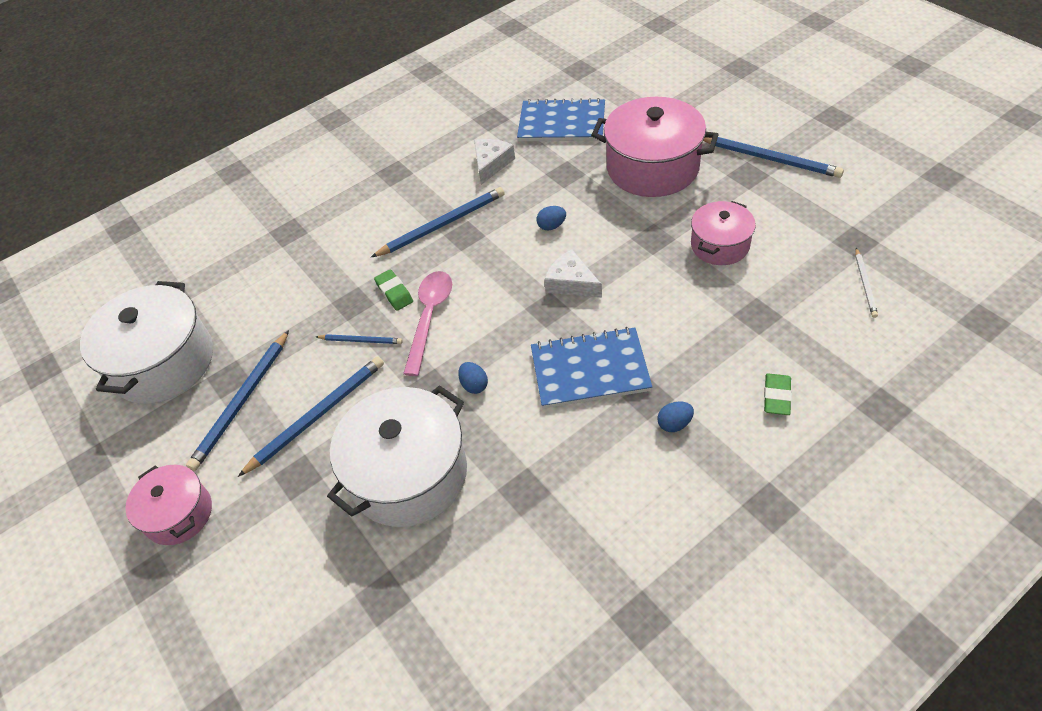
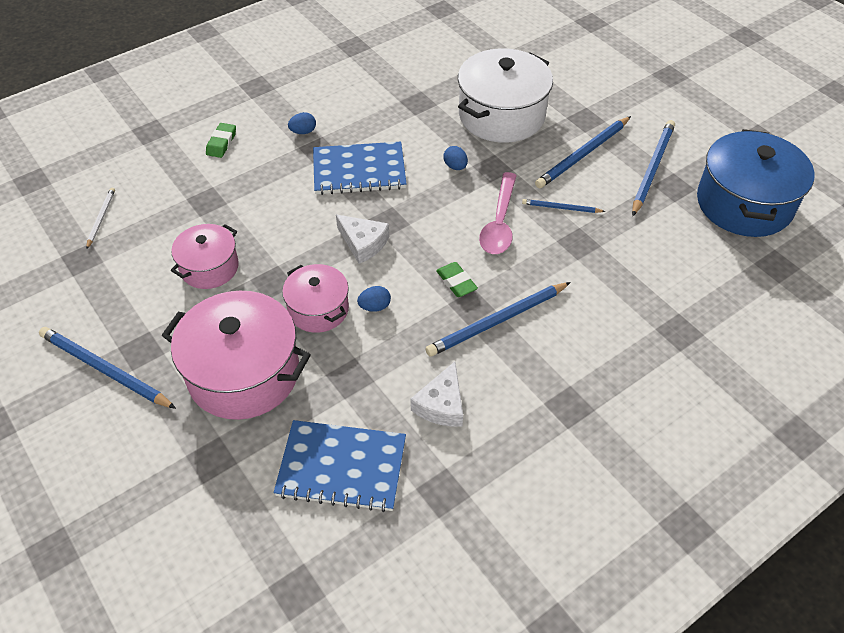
camera: 175 degrees right, 0 degrees up
white pot [80,281,213,404] -> blue pot [697,129,815,237]
pink pot [125,465,212,545] -> pink pot moved to [282,264,349,333]
green eraser [374,269,413,311] -> green eraser moved to [436,262,478,297]

